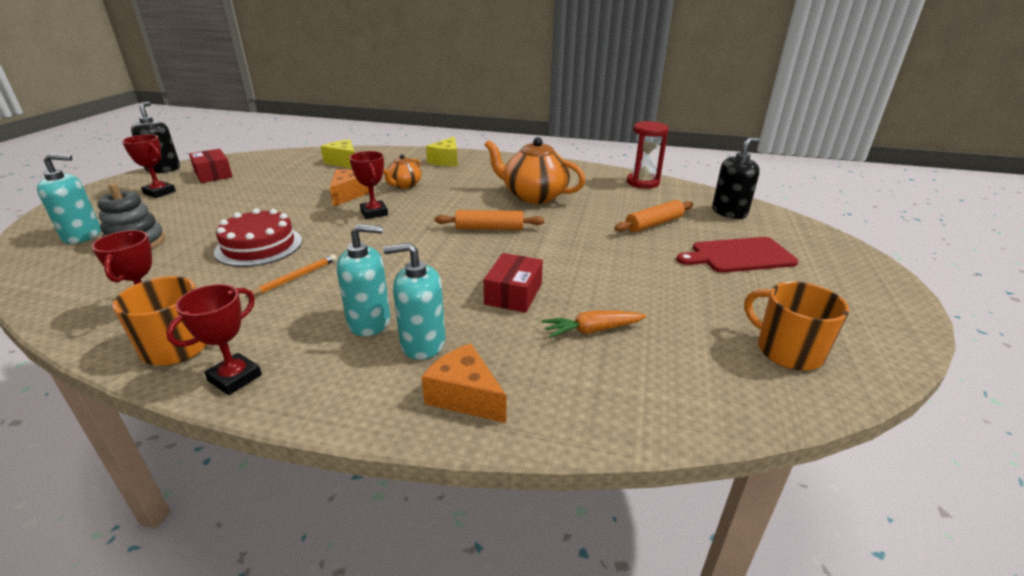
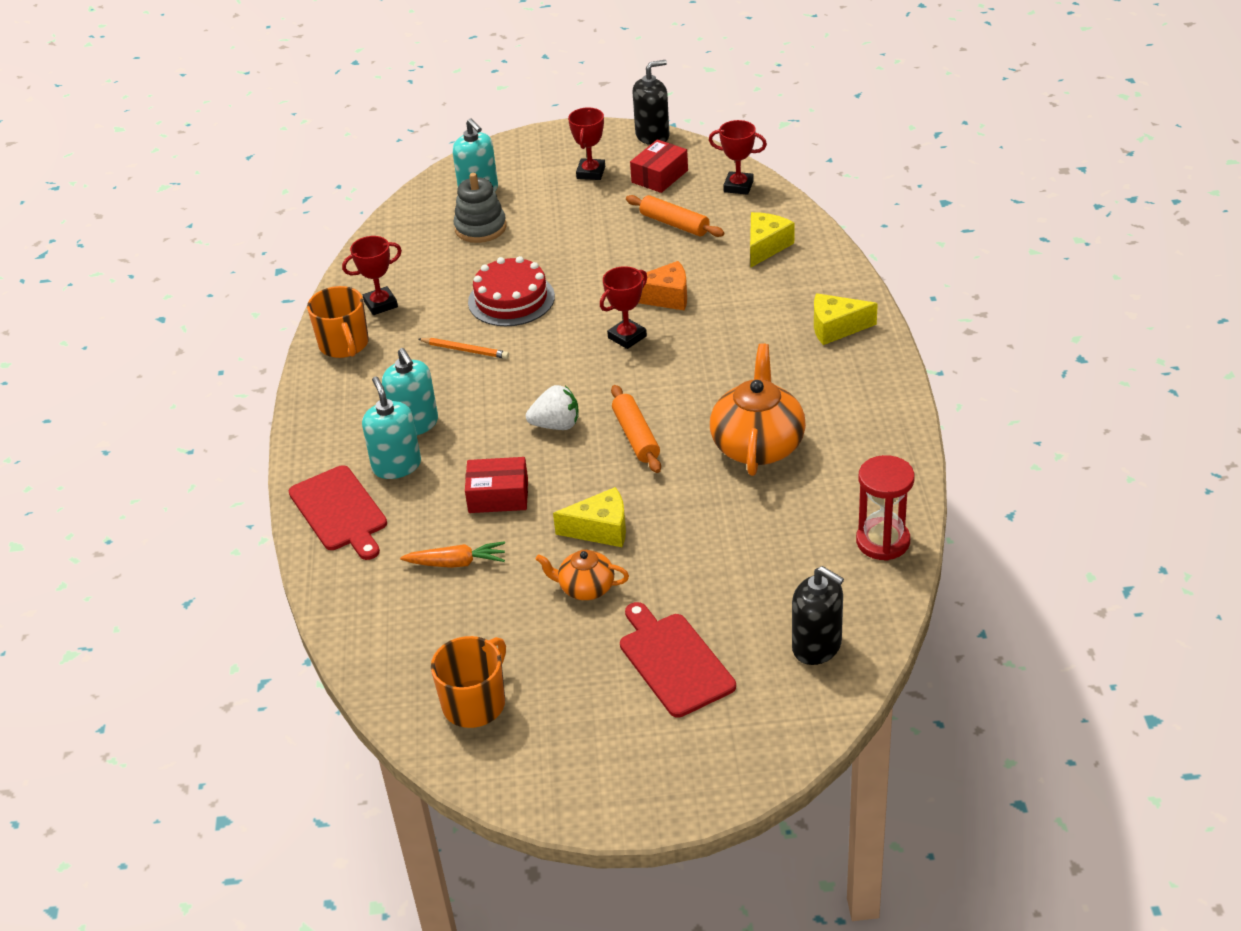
camera: 75 degrees right, 10 degrees up
red trophy [166,284,262,395] -> red trophy moved to [709,120,767,195]
orange teapot [383,154,422,189] -> orange teapot moved to [536,550,629,600]
orange cheese [422,343,506,423] -> red cutting board [289,465,387,560]
orange carrot [542,310,646,338] -> orange carrot turned 120 degrees clockwise [400,541,505,568]
orange rolling pin [615,200,693,232] -> orange rolling pin moved to [626,195,724,237]
none -> white strawberry [526,385,579,430]
none -> yellow cheese [553,487,626,547]

